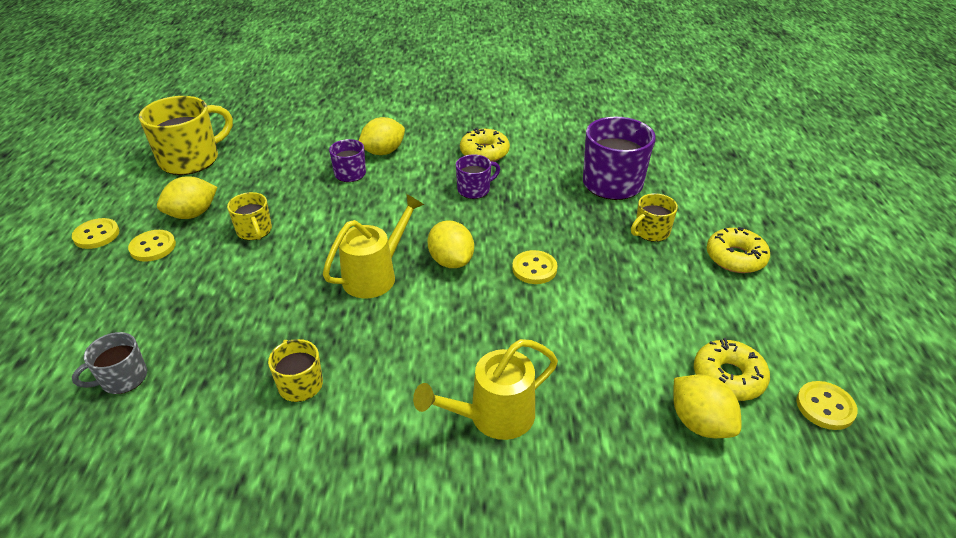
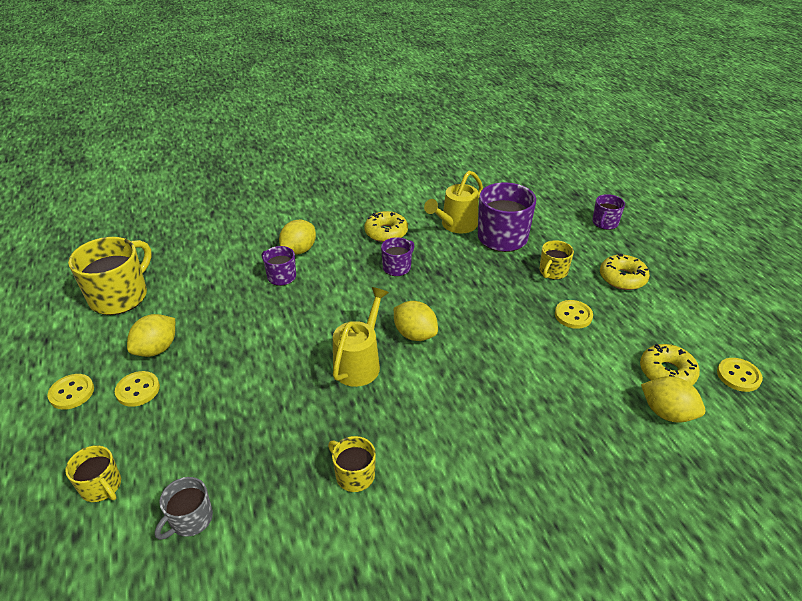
camera: 20 degrees left, 0 degrees up
yellow mug [227,192,272,240] -> yellow mug moved to [65,445,121,502]
yellow watering can [413,339,558,440] -> yellow watering can moved to [424,171,483,233]
yellow button [512,250,558,284] -> yellow button moved to [555,300,593,329]
none -> purple mug [592,194,625,230]

